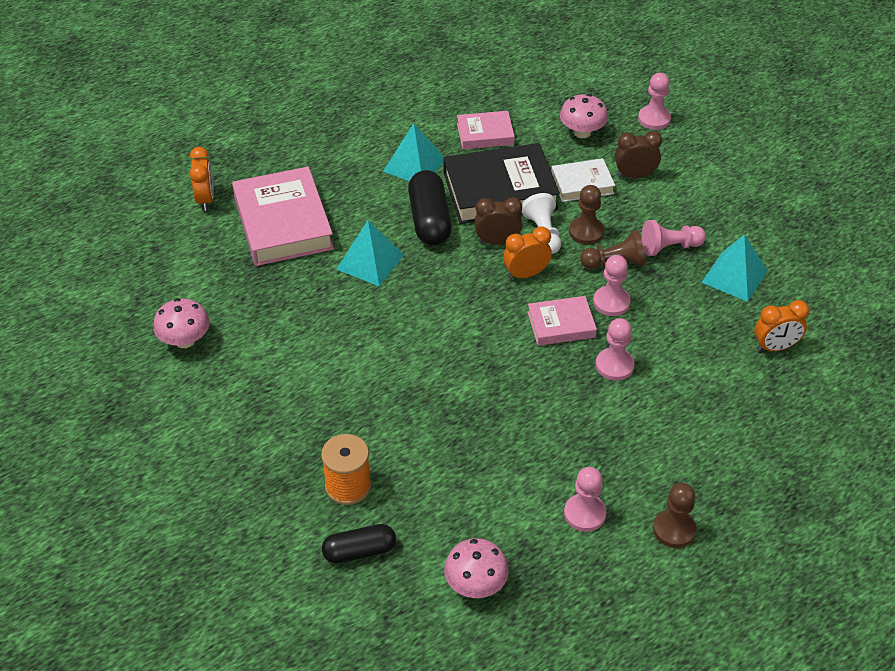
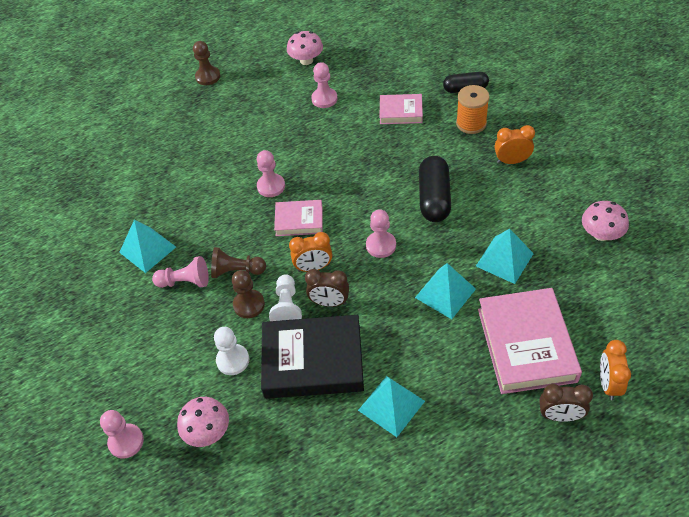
camera: 165 degrees left, 5 degrees up
black capsule [408,170,452,245] -> black capsule moved to [419,156,451,222]
pink mushroom [444,538,509,598] -> pink mushroom moved to [287,31,323,65]
pink book [457,111,515,149] -> pink book moved to [380,94,423,124]
white book [551,158,615,202] -> white pawn [214,327,249,375]
pink pawn [593,255,631,316] -> pink pawn moved to [366,209,396,258]
brown clock [615,131,662,178] -> brown clock moved to [540,384,593,422]
brown pawn [653,483,697,548] -> brown pawn moved to [193,41,220,85]
orange clock [754,300,809,352] -> orange clock moved to [495,125,535,164]
none -> turquoise pyramid [476,229,534,284]

